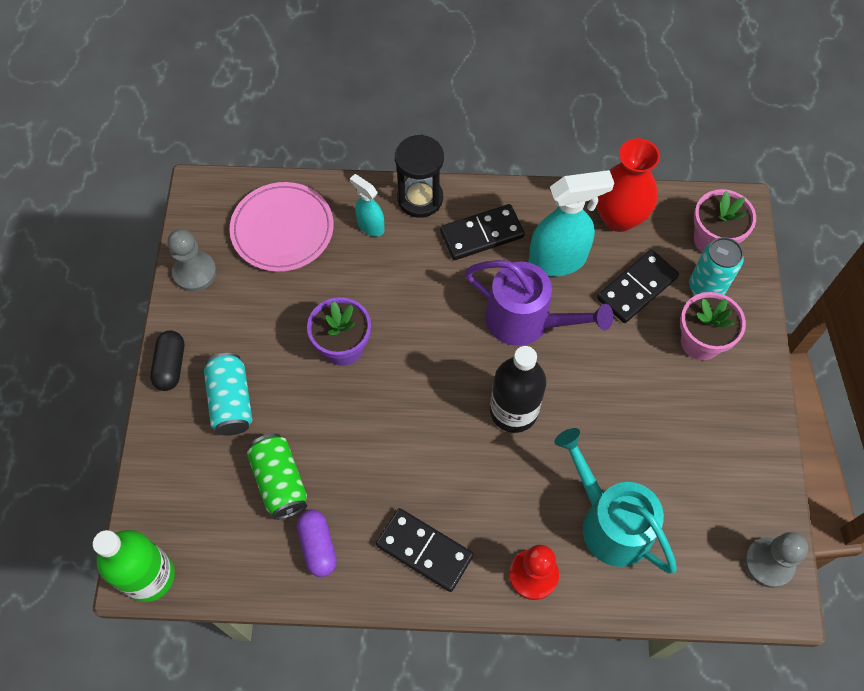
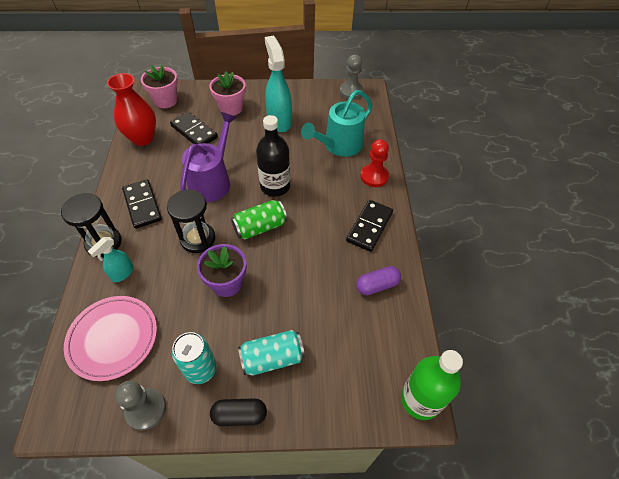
camera: 95 degrees left, 10 degrees down
green can [247,433,307,520] -> green can moved to [231,200,287,240]
turquoise spray bottle [529,170,614,277] -> turquoise spray bottle moved to [265,36,292,132]
turquoise can [689,237,744,295] -> turquoise can moved to [172,332,217,384]
none -> black hourglass [167,190,215,253]

